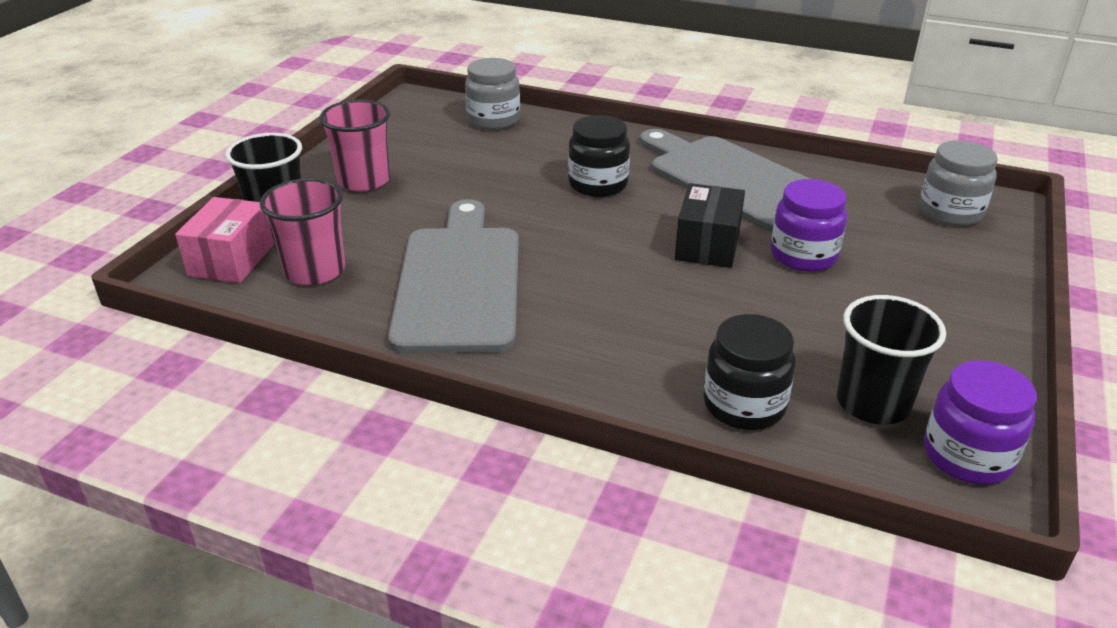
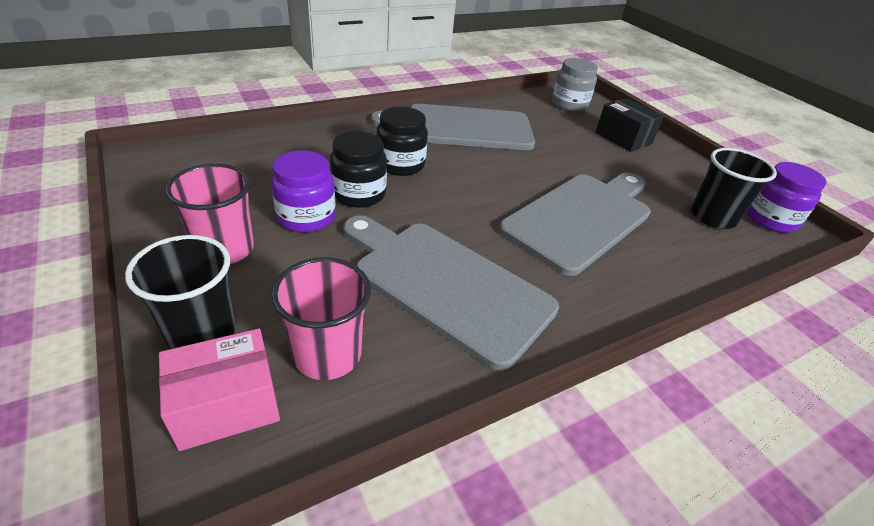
camera: 55 degrees left, 5 degrees up
pink box [175,197,274,283] -> pink box turned 75 degrees counterclockwise [159,328,280,451]
grey jar [465,58,520,130] -> none
black box [675,183,745,268] -> black box moved to [596,98,664,152]
black jar [704,314,796,430] -> black jar moved to [330,131,387,208]
purple jar [771,179,847,272] -> purple jar moved to [271,151,336,233]
none -> grey cutting board [499,173,651,276]

